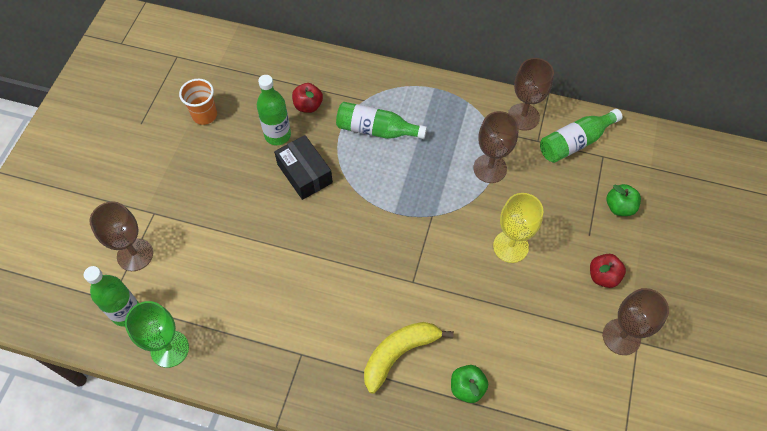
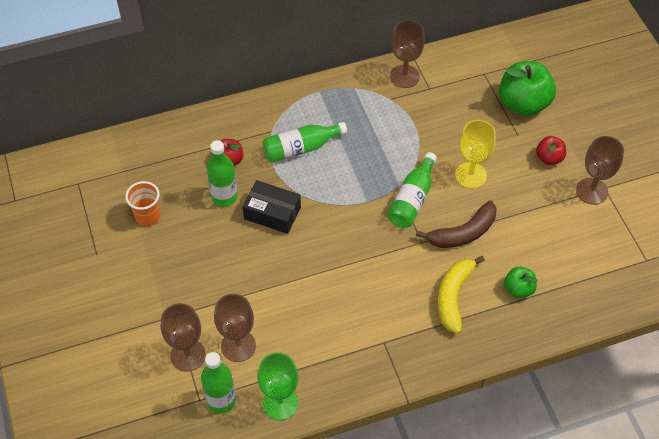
camera: 35 degrees left, 5 degrees down
brown goblet [473,111,519,183] -> brown goblet moved to [214,294,256,362]
green bottle [540,109,623,163] -> green bottle moved to [387,152,437,228]
green apple [607,184,641,216] -> green apple [499,61,556,116], size x1.93
none -> brown banana [416,201,497,248]

